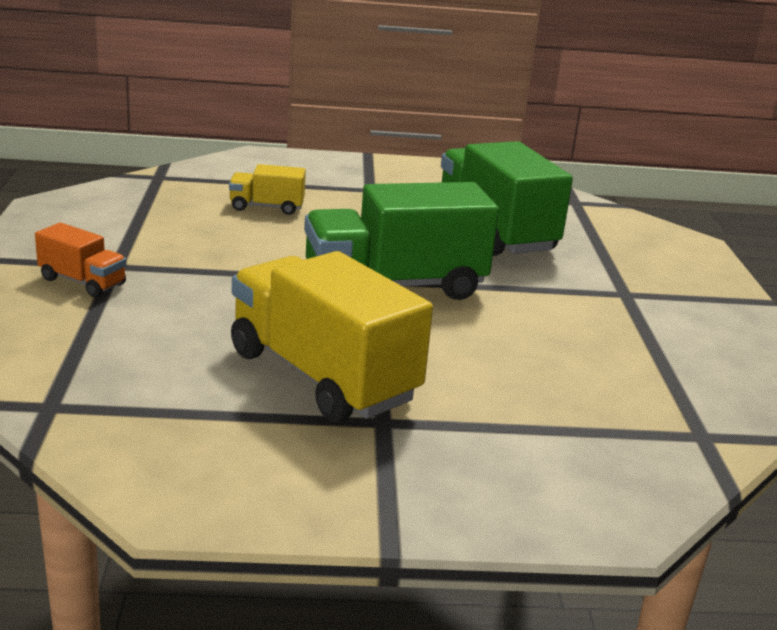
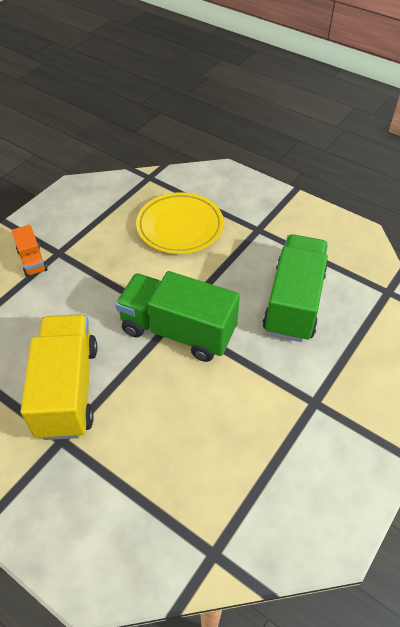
camera: 40 degrees right, 25 degrees up
yellow truck [229,164,306,215] -> yellow plate [136,192,224,254]

